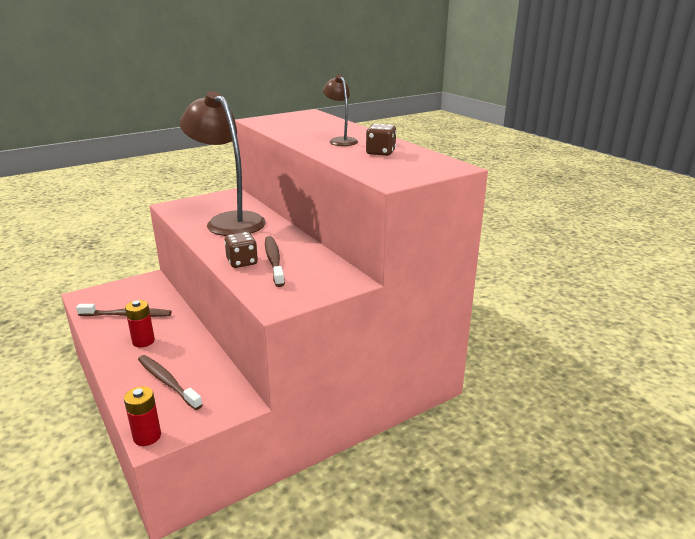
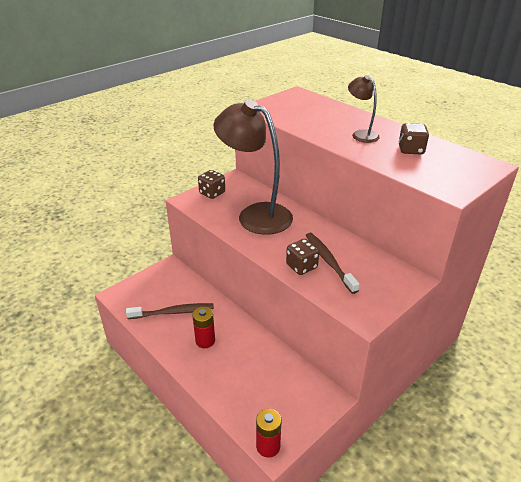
camera: 10 degrees left, 10 degrees up
brown toothbrush [138,355,203,410] -> none
none -> brown dice [198,170,225,199]

